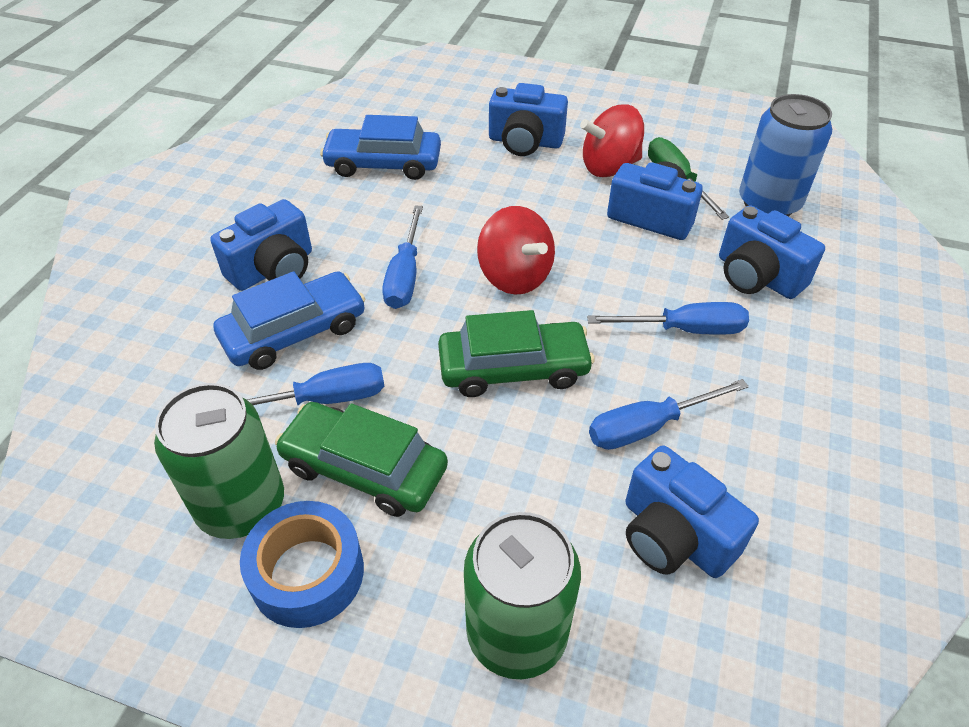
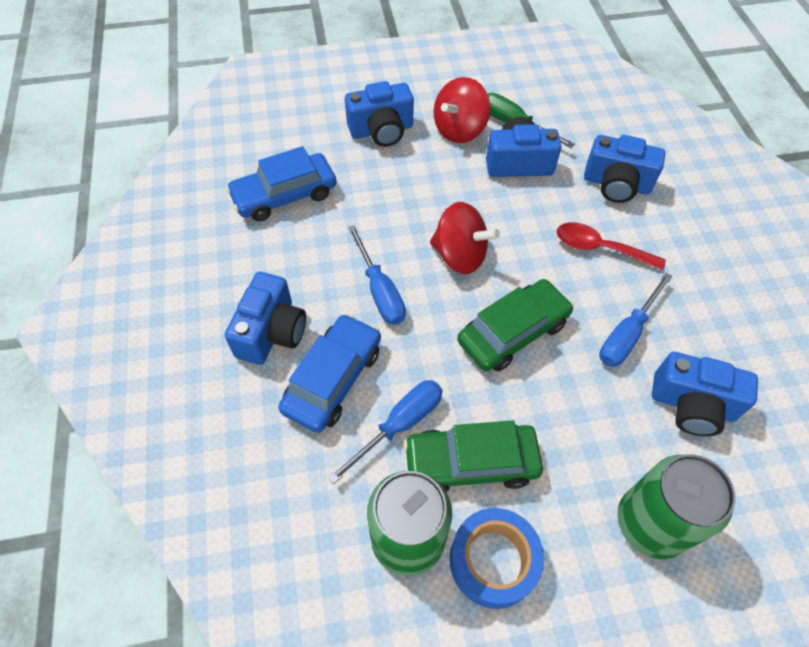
camera: 30 degrees left, 10 degrees up
blue screwdriver [587,302,749,335] -> red spoon [557,222,666,270]
blue can [739,94,832,216] -> none

